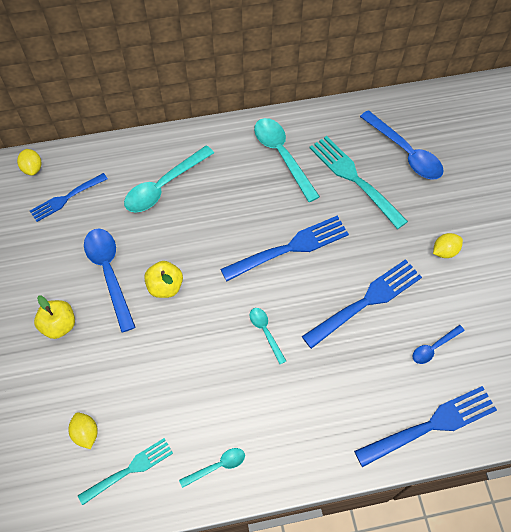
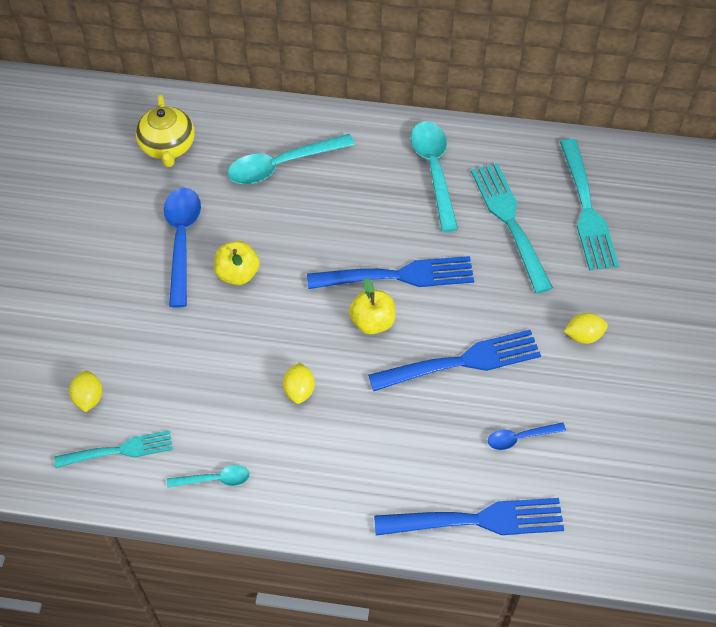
camera: 20 degrees right, 5 degrees down
yellow lemon [17,149,41,176] -> yellow lemon moved to [283,362,315,404]
blue fork [30,173,108,222] -> yellow teapot [136,95,195,167]
yellow apple [34,295,75,339] -> yellow apple moved to [349,278,396,334]
turquoise spoon [250,308,286,364] -> none
blue spoon [360,110,444,180] -> turquoise fork [560,139,619,270]

